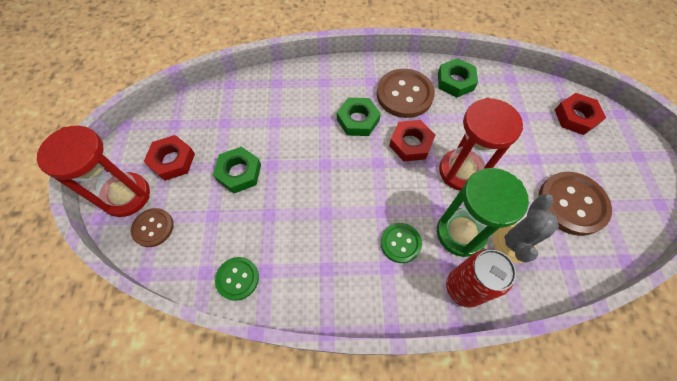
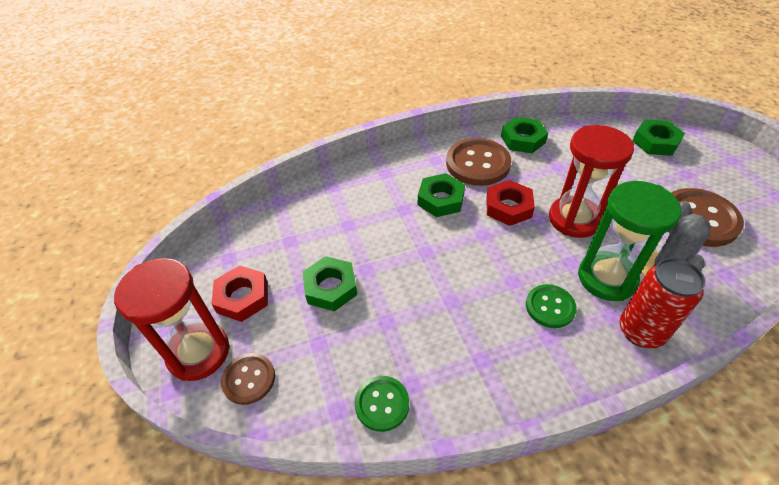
camera: 15 degrees left, 15 degrees down
red nut [555,93,606,135] -> green nut [632,120,685,156]

